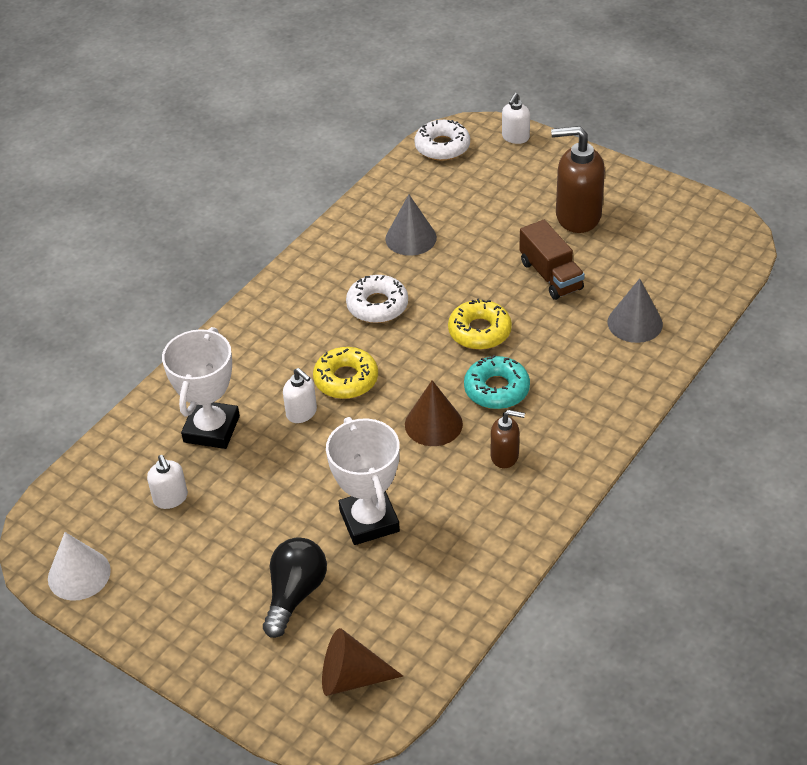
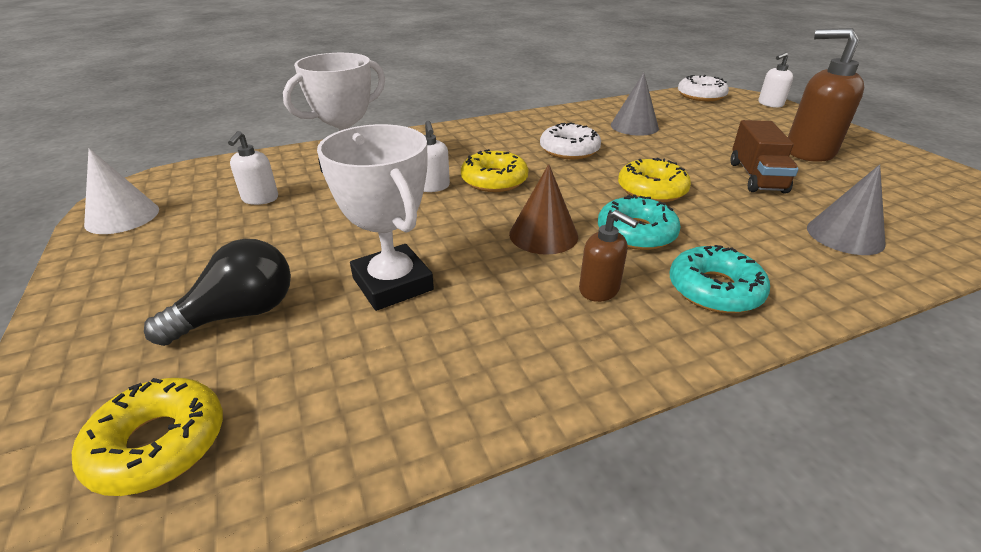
camera: 30 degrees right, 10 degrees down
brown cone [322,628,403,696] -> yellow donut [72,378,223,496]
white trophy [326,417,400,545] -> white trophy turned 45 degrees counterclockwise [317,124,434,311]
none -> turquoise donut [670,245,770,313]

